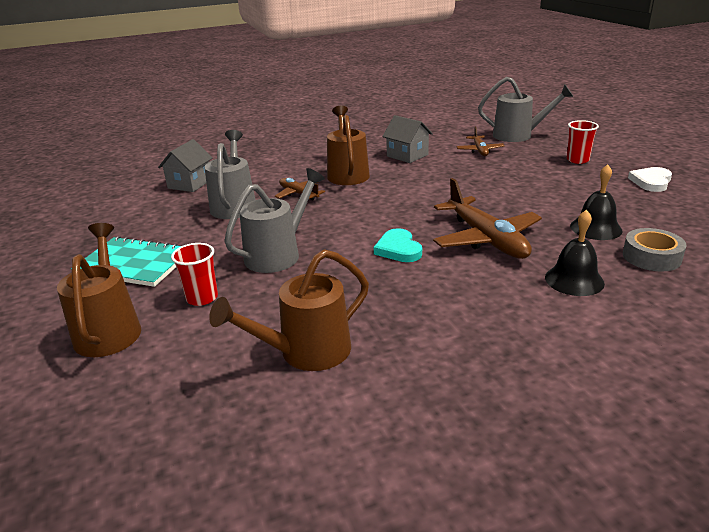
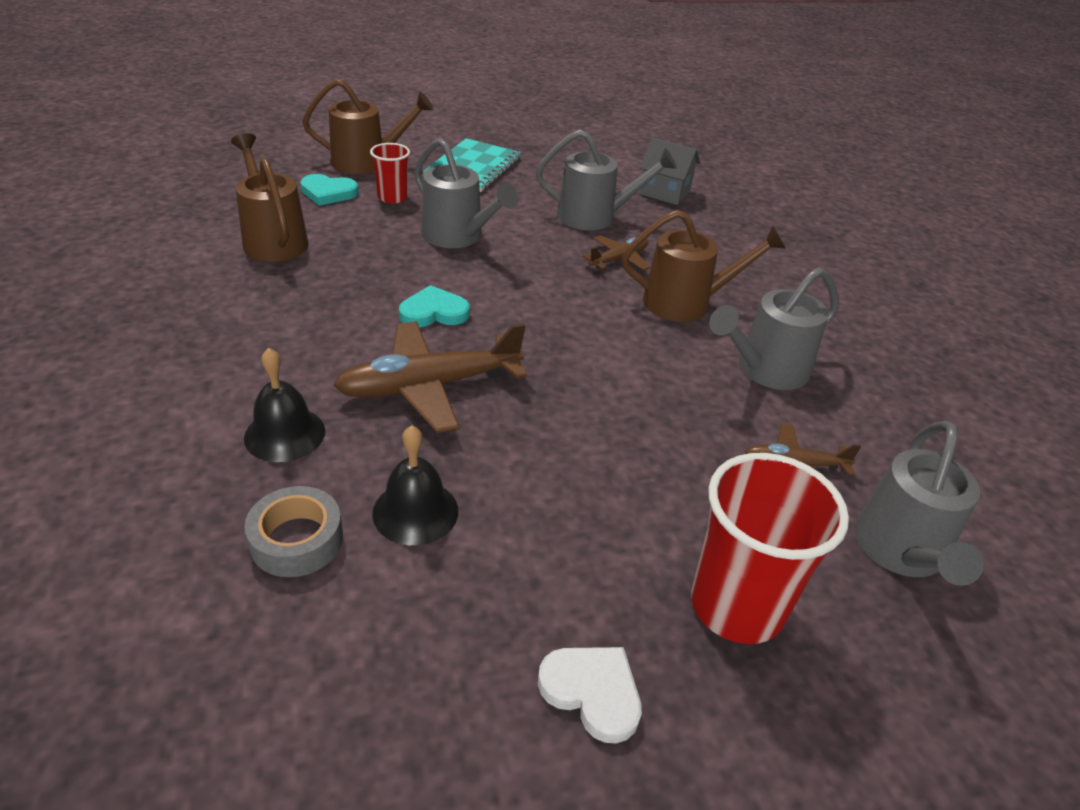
camera: 90 degrees right, 10 degrees up
grey house [382,115,433,163] -> grey watering can [709,267,839,390]
red cup [567,120,599,164] -> red cup [691,453,849,644], size x1.84
none -> turquoise heart [300,174,359,206]

